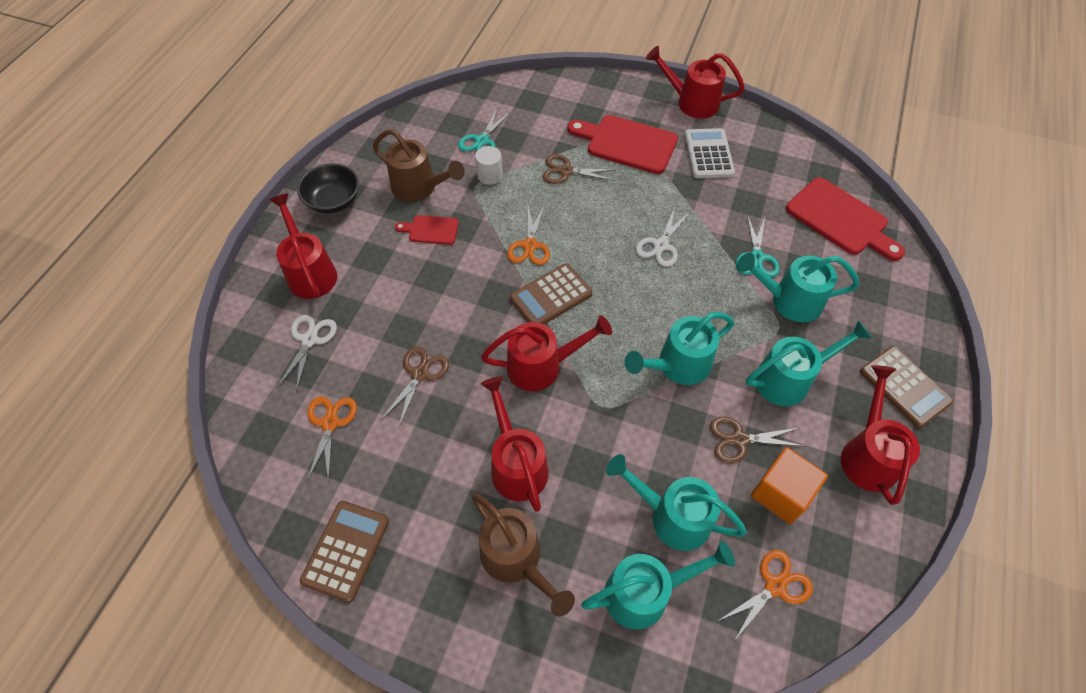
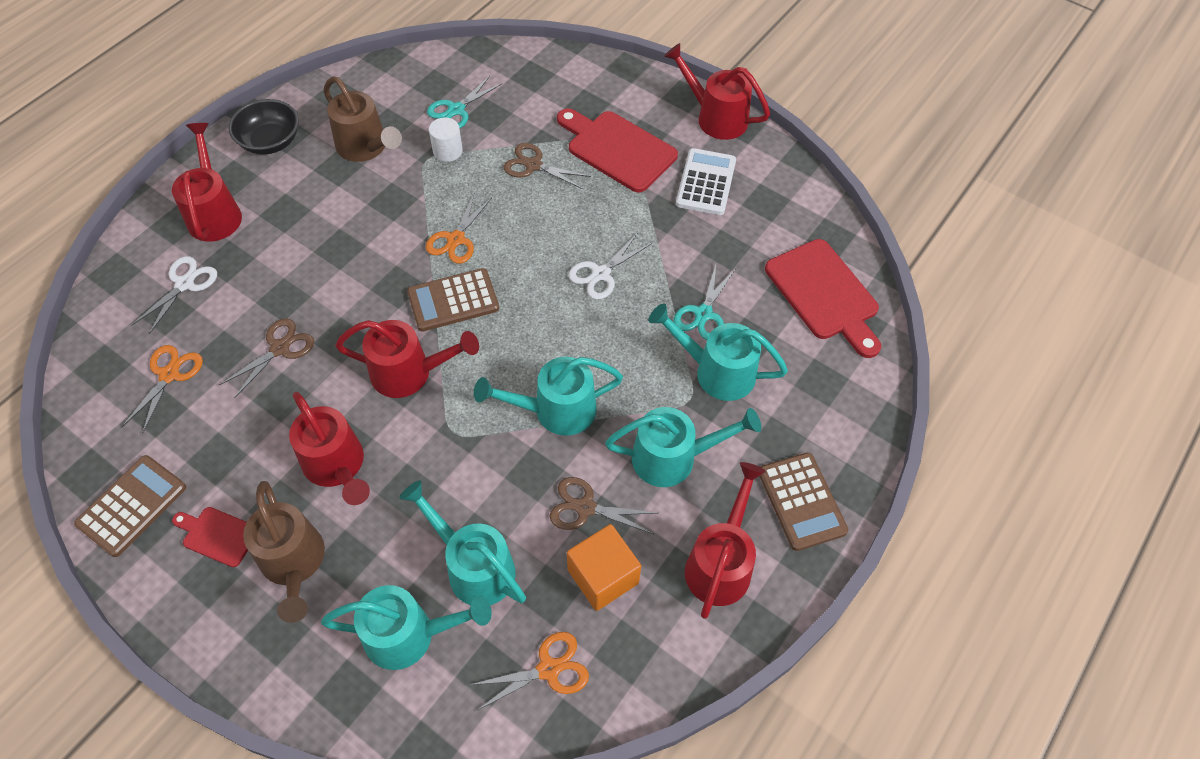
camera: 15 degrees right, 0 degrees up
red cutting board [395,215,459,245] -> red cutting board moved to [172,507,248,567]
red watering can [481,376,549,512] -> red watering can turned 150 degrees clockwise [289,392,370,505]

